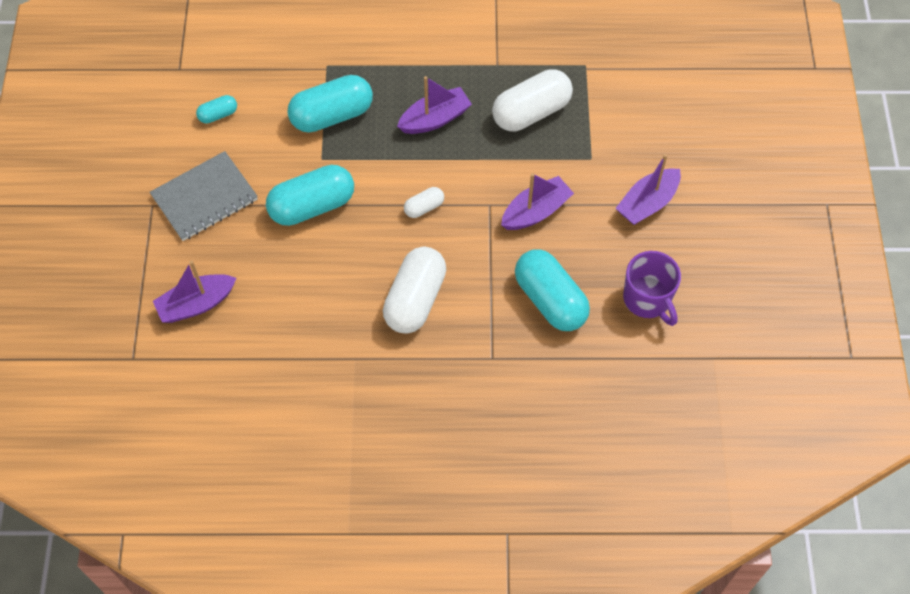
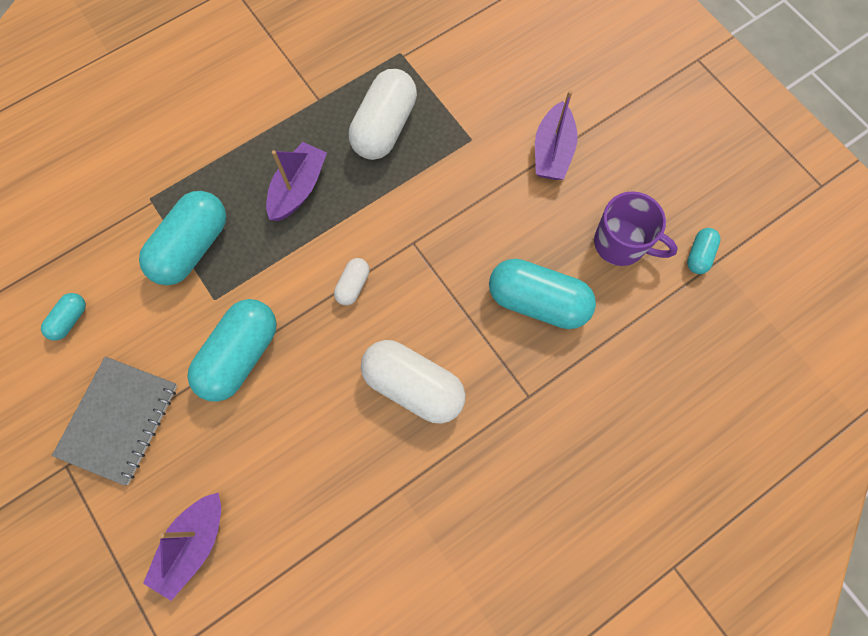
camera: 35 degrees left, 10 degrees up
white capsule [383,247,446,334] -> white capsule turned 45 degrees counterclockwise [361,340,466,424]
purple boat [501,173,574,230] -> none
none -> turquoise capsule [687,228,721,274]

